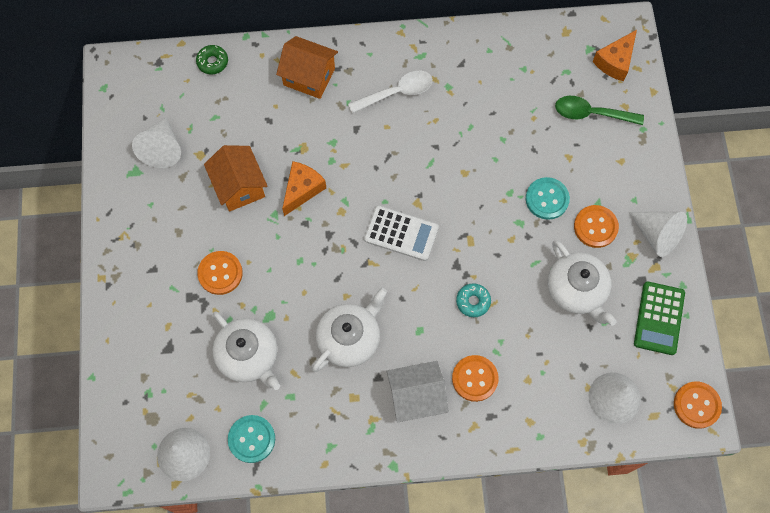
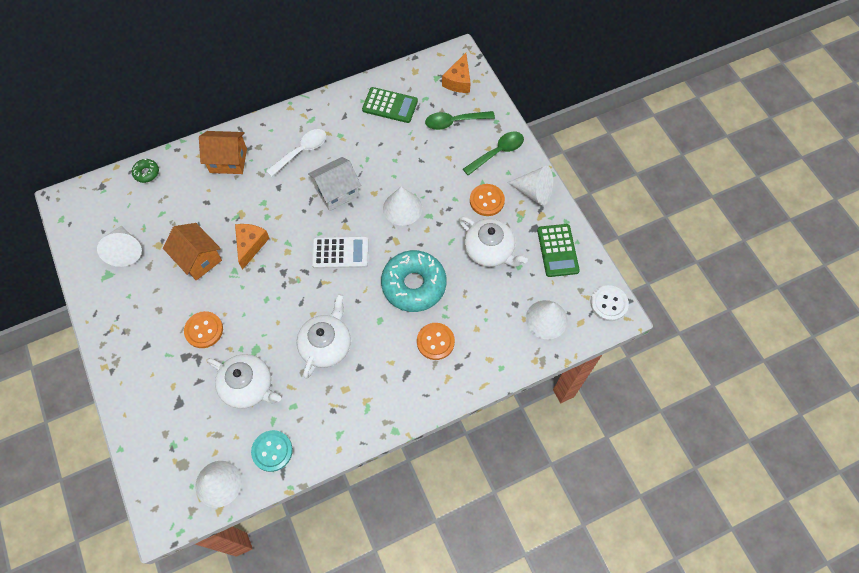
camera: 20 degrees left, 5 degrees down
white house [386,361,449,423] -> white house moved to [308,157,361,211]
turquoise donut [456,283,491,317] -> turquoise donut [381,250,446,312], size x2.29
turquoise button [526,177,570,220] -> none
orange button [674,382,722,429] -> white button [591,285,629,321]
none -> green calculator [362,87,418,123]
none -> white cone [383,186,422,226]
none -> green spoon [463,132,524,176]

